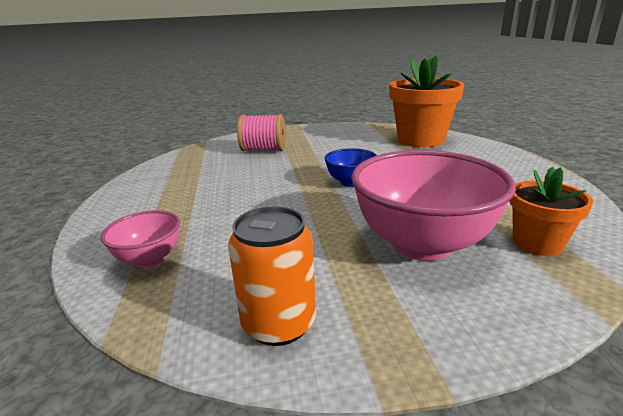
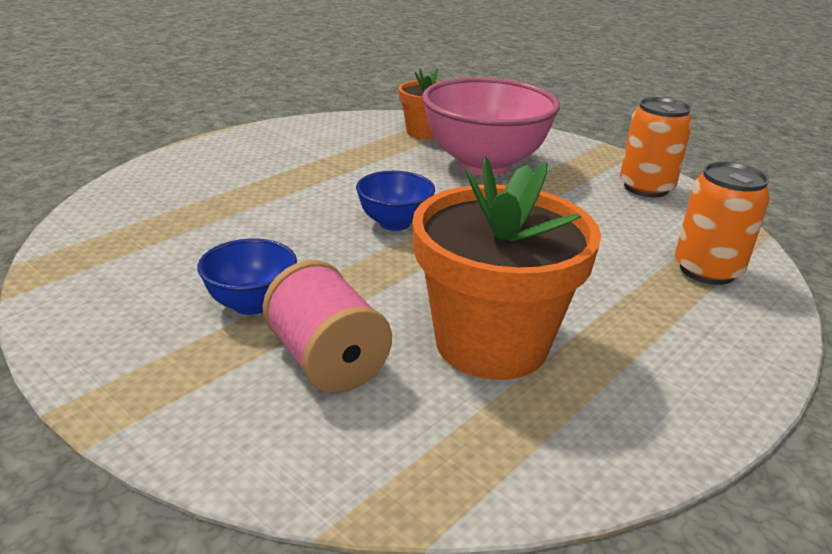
camera: 130 degrees left, 5 degrees up
pink bowl [101,210,180,268] -> orange can [675,162,770,285]
orange flower pot [389,55,464,147] -> orange flower pot moved to [412,156,601,380]
none -> blue bowl [197,239,297,315]

